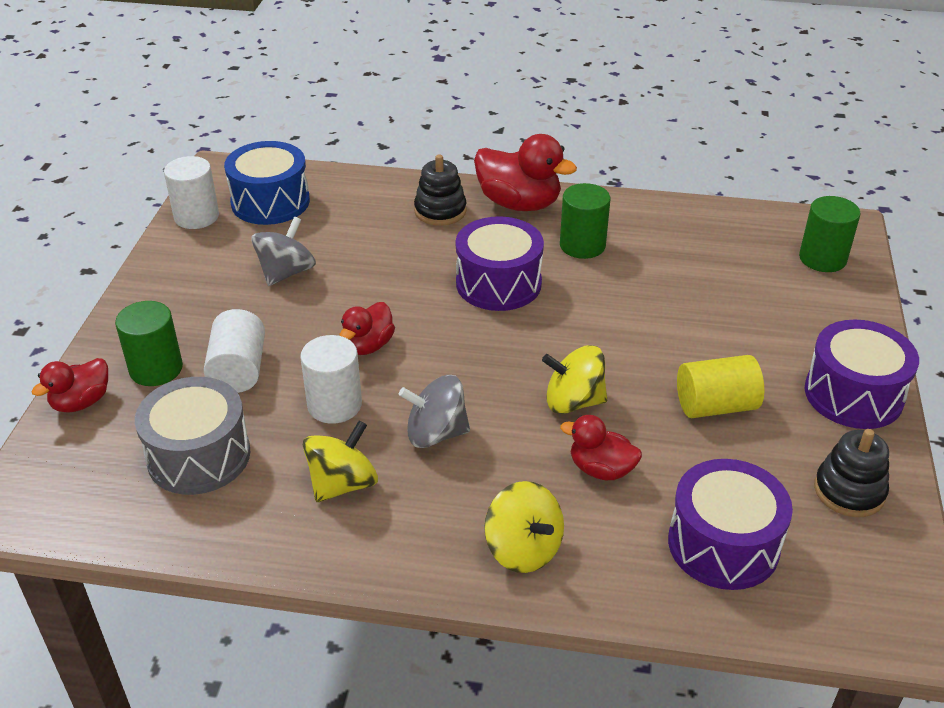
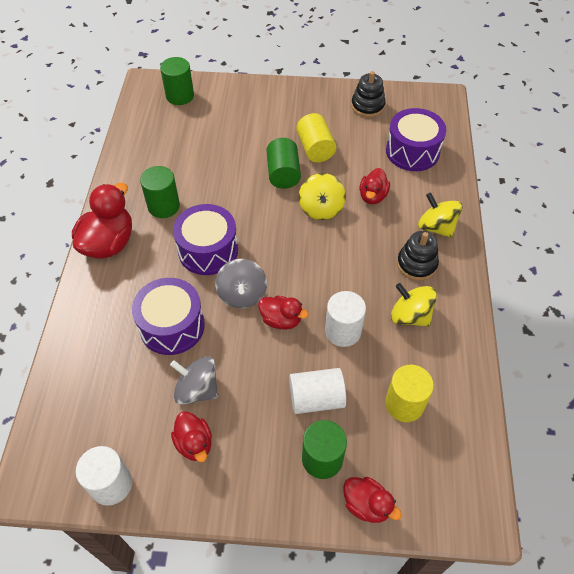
camera: 95 degrees left, 15 degrees up
grey drum [135,377,250,495] -> yellow cylinder [385,365,434,422]
blue drum [224,141,310,225] -> none
grey spinning top [399,375,470,448] -> grey spinning top moved to [215,259,267,308]
black stacking toy [414,154,467,226] -> black stacking toy moved to [397,231,439,281]
yellow spinning top [484,481,564,573] -> yellow spinning top turned 90 degrees counterclockwise [418,192,463,238]
purple drum [805,319,919,429] -> purple drum moved to [132,278,205,355]
none -> red duck [171,411,212,462]
none -> green cylinder [267,138,301,189]

